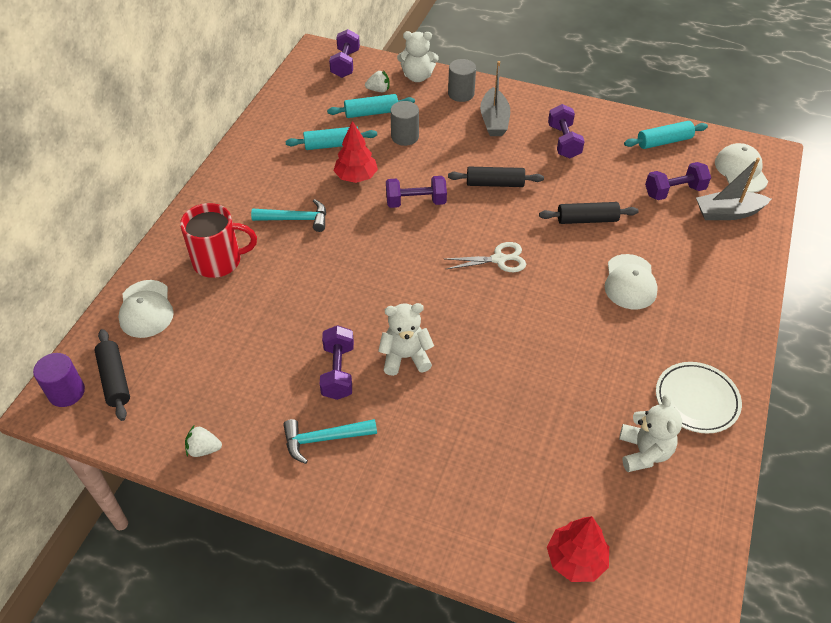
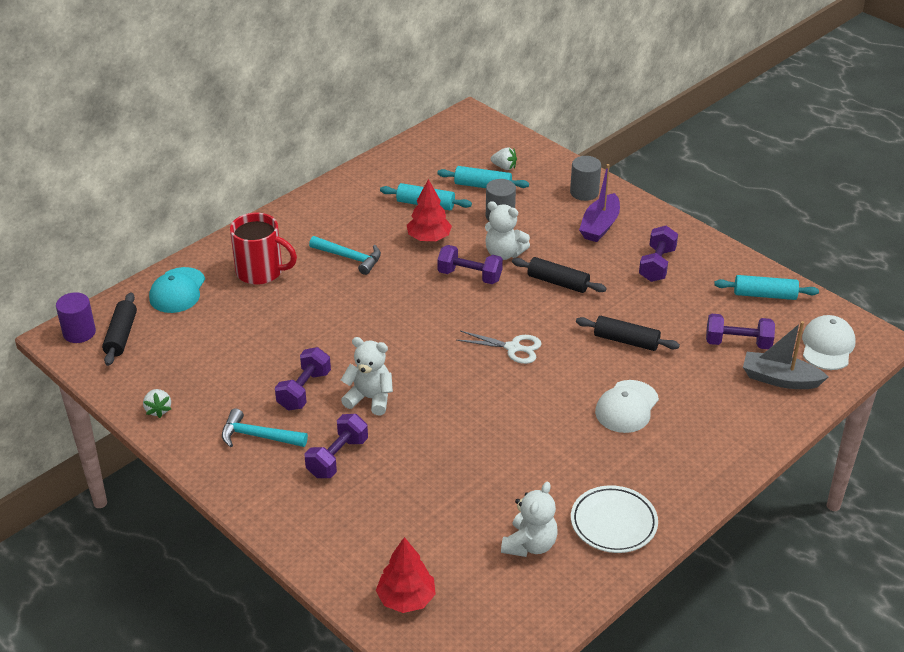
camera: 25 degrees right, 10 degrees down
white cap [118,280,174,338] -> turquoise cap [149,267,205,313]
white strawberry [185,426,222,457] -> white strawberry turned 135 degrees counterclockwise [143,389,171,418]
purple dumbbell [329,29,360,78] -> purple dumbbell moved to [305,414,368,478]
white teddy bear [397,31,439,82] -> white teddy bear moved to [485,201,530,260]
grey boat [480,61,510,136] -> purple boat [579,164,620,242]

